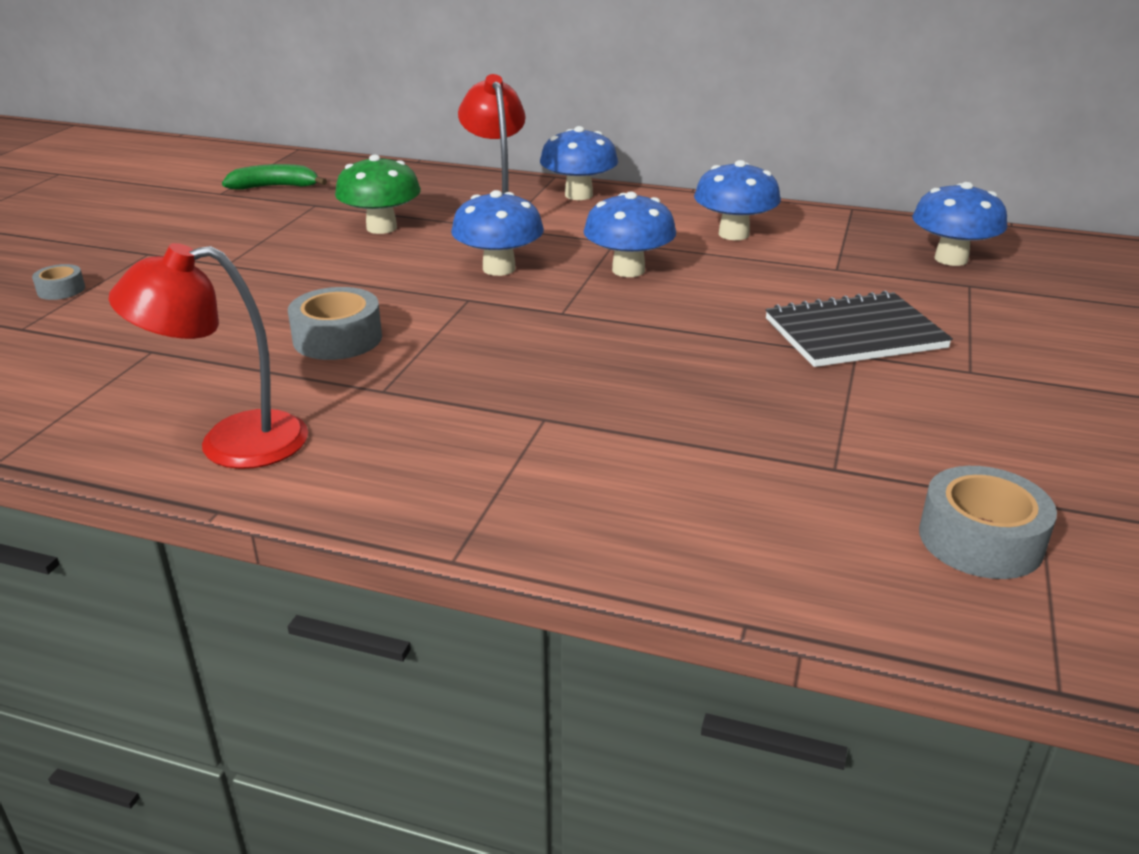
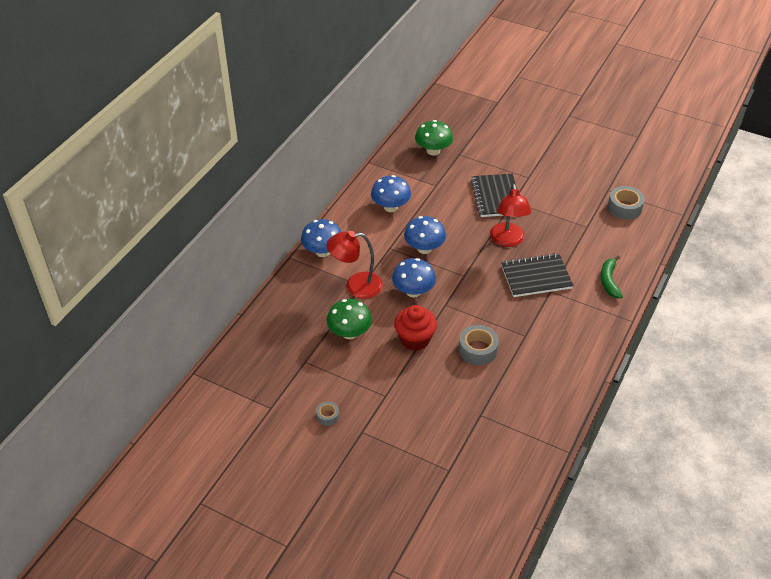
camera: 80 degrees left, 15 degrees up
grey tape [32,264,85,300] -> grey tape moved to [316,402,339,426]
red lamp [109,243,308,469] -> red lamp moved to [490,183,532,247]
green banana [222,164,327,190] -> green banana moved to [600,255,623,298]
blue mushroom [912,182,1008,266] -> green mushroom [415,120,453,156]
none -> red cupcake [394,305,437,351]
none -> black notebook [501,253,574,297]

